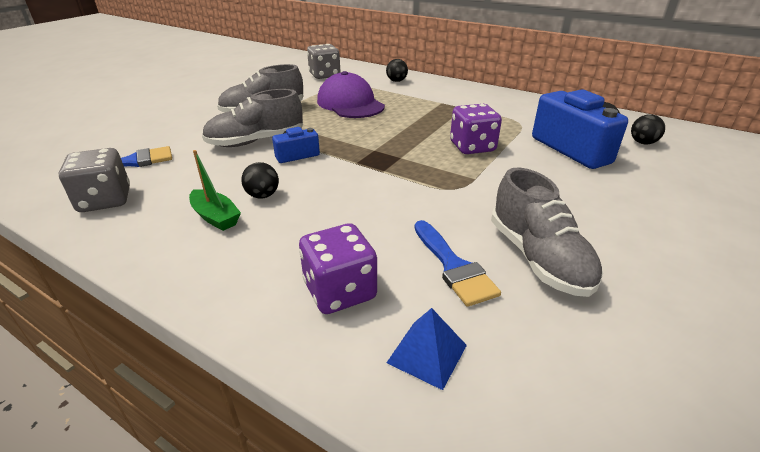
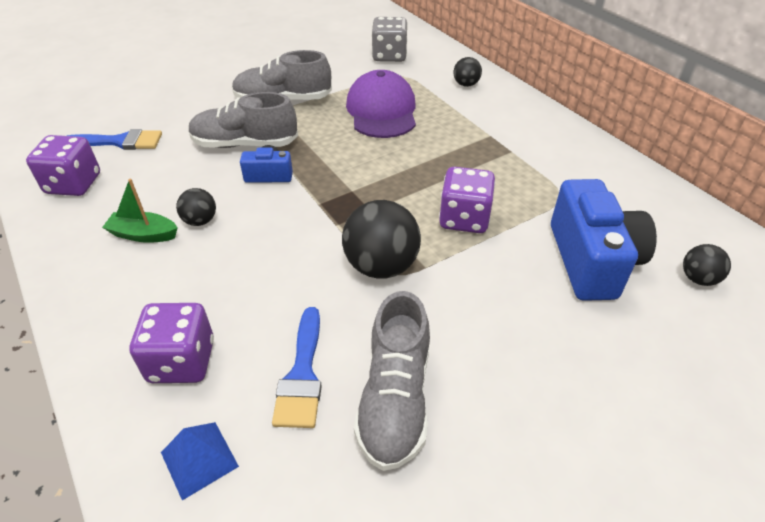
camera: 25 degrees right, 10 degrees up
grey dice [59,148,130,212] -> purple dice [26,135,100,196]
green boat [189,150,241,231] -> green boat turned 120 degrees clockwise [102,179,178,243]
none -> black ball [342,200,421,279]

